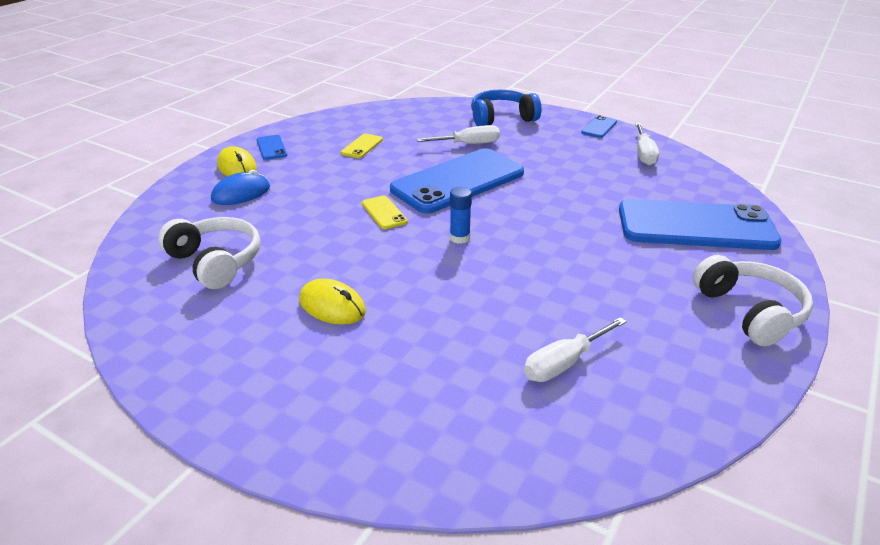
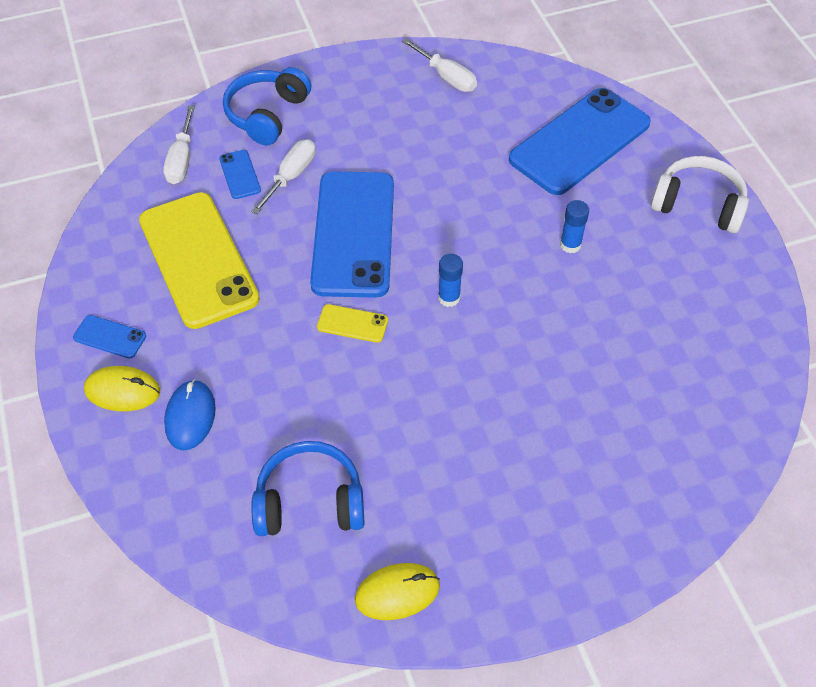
camera: 50 degrees left, 20 degrees up
white headphones [158,217,260,289] -> blue headphones [251,441,365,536]
yellow mouse [299,279,366,325] -> yellow mouse moved to [355,563,440,620]
yellow phone [341,133,383,158] -> yellow phone [139,192,260,329], size x2.47
white screwdriver [524,317,627,382] -> white screwdriver moved to [163,105,195,184]
blue phone [581,115,617,138] -> blue phone moved to [219,150,261,199]
none -> blue glue stick [560,200,589,253]

